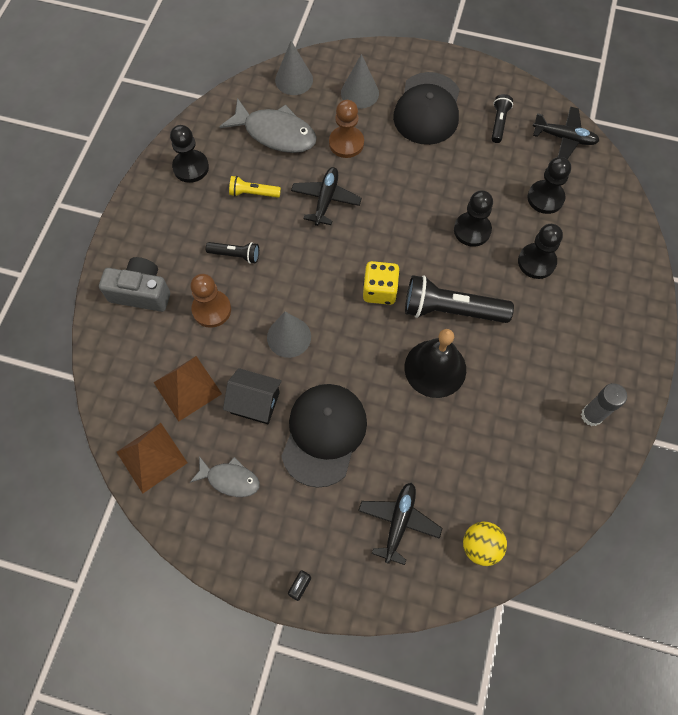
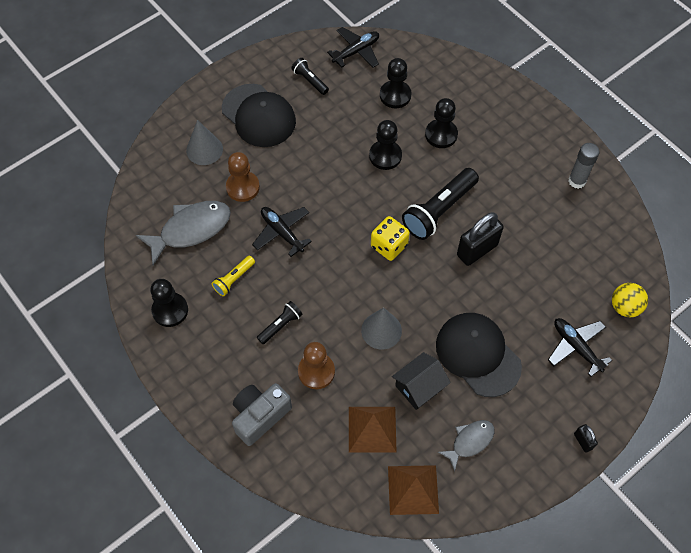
camera: 55 degrees left, 5 degrees down
grey cone [275,41,313,95] -> none
black bell [405,329,466,398] -> black padlock [457,212,504,266]

